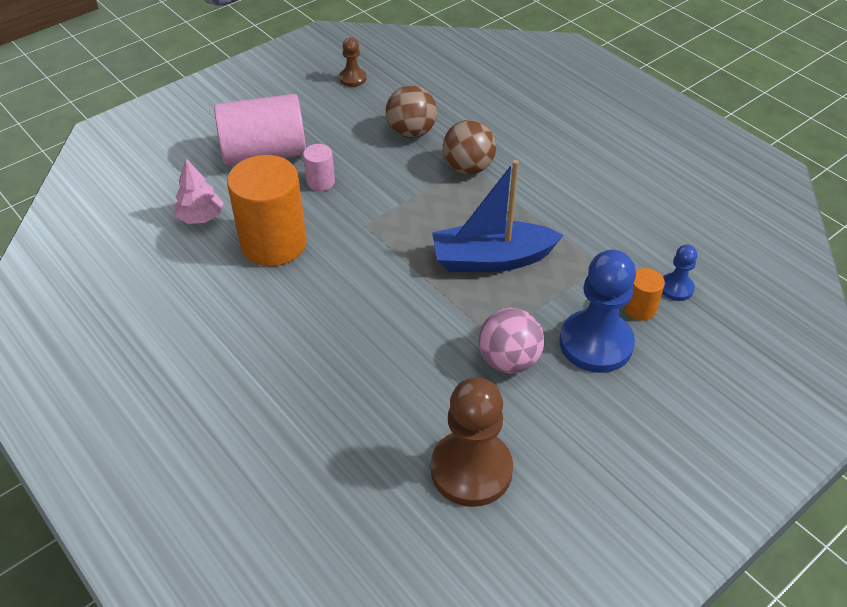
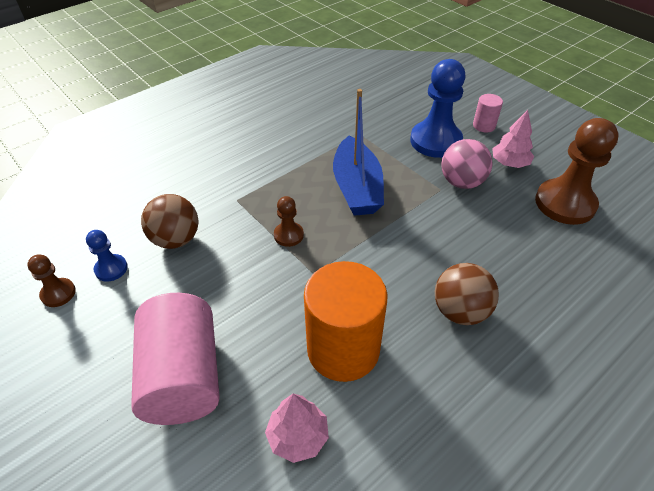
camera: 90 degrees left, 0 degrees up
pink cylinder [303,144,335,191] -> pink cylinder moved to [473,94,503,132]
brown ball [443,120,496,174] -> brown ball moved to [435,263,499,325]
orange cylinder [624,268,665,321] -> none
blue pawn [662,245,697,301] -> blue pawn moved to [86,230,128,282]
none -> brown pawn [274,196,304,247]
none -> pink tree [492,110,534,168]

